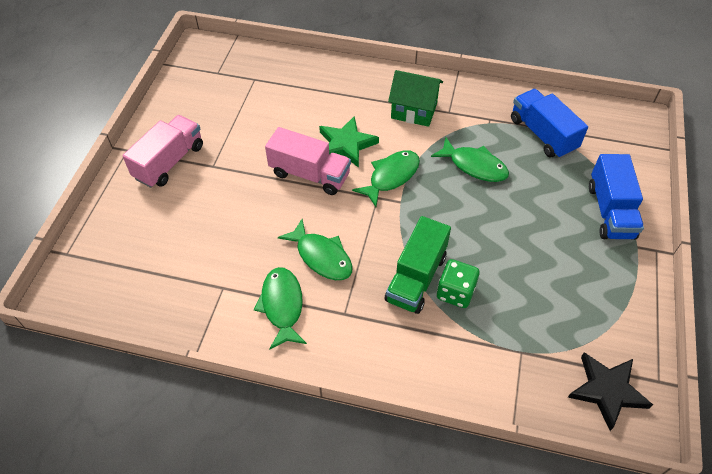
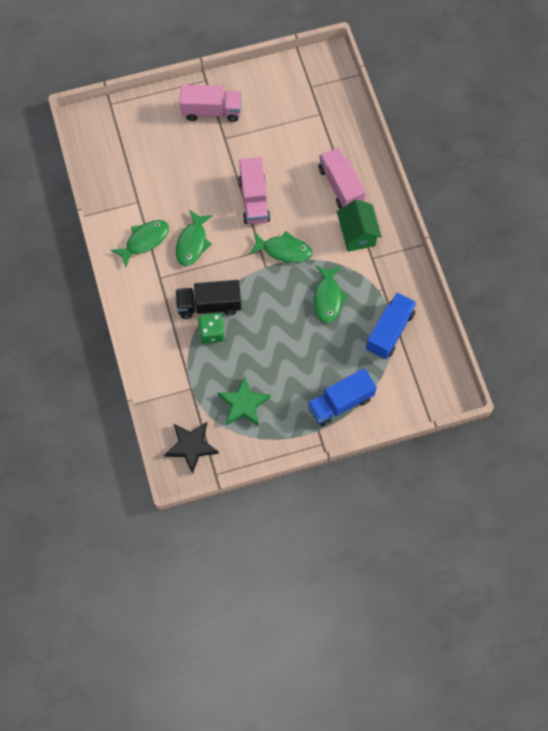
camera: 60 degrees right, 15 degrees up
green star [319,116,379,168] -> green star moved to [218,376,271,426]
green truck [385,216,451,314] -> black truck [176,280,241,319]
none -> pink truck [318,148,366,209]

